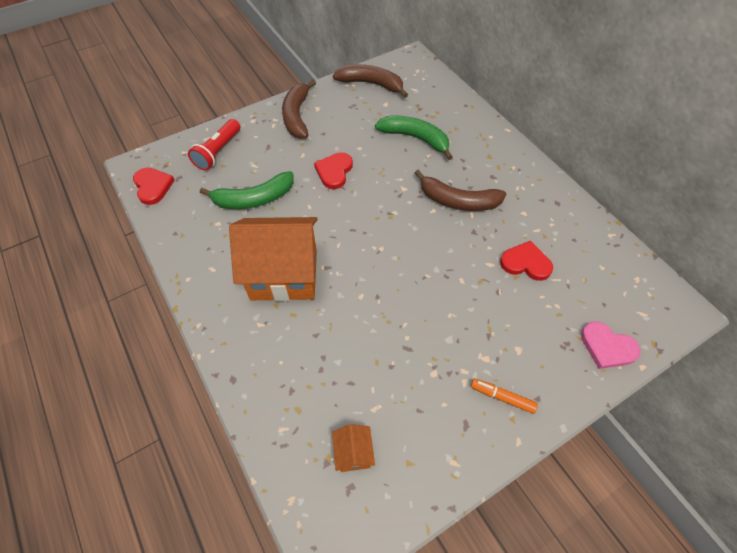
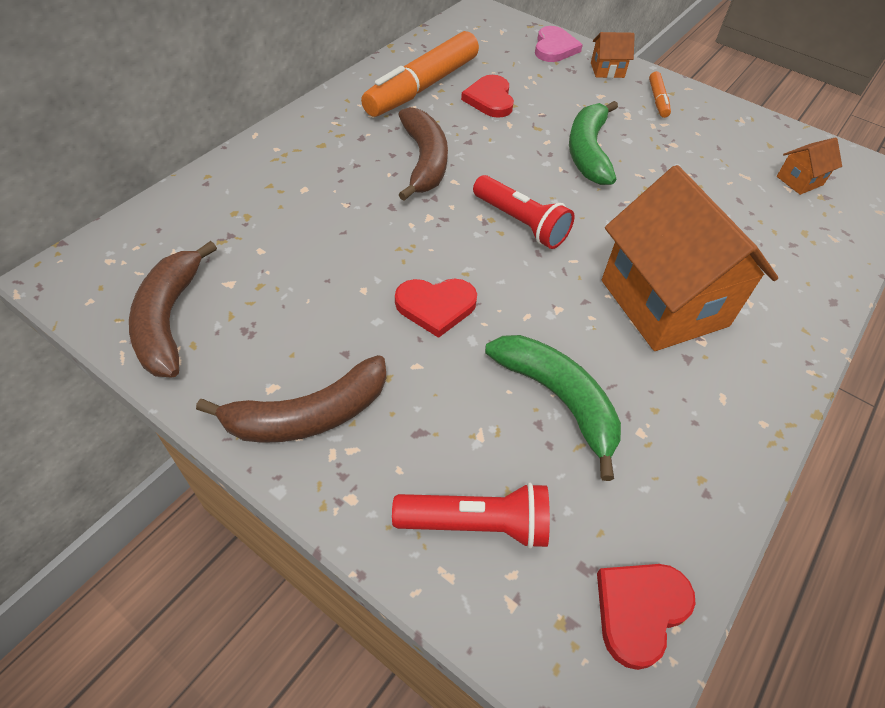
camera: 115 degrees left, 5 degrees down
green banana [375,115,453,160] -> green banana moved to [569,101,618,185]
none -> orange marker [361,31,479,117]
none -> red flashlight [473,175,575,249]
none -> orange house [591,32,635,78]

